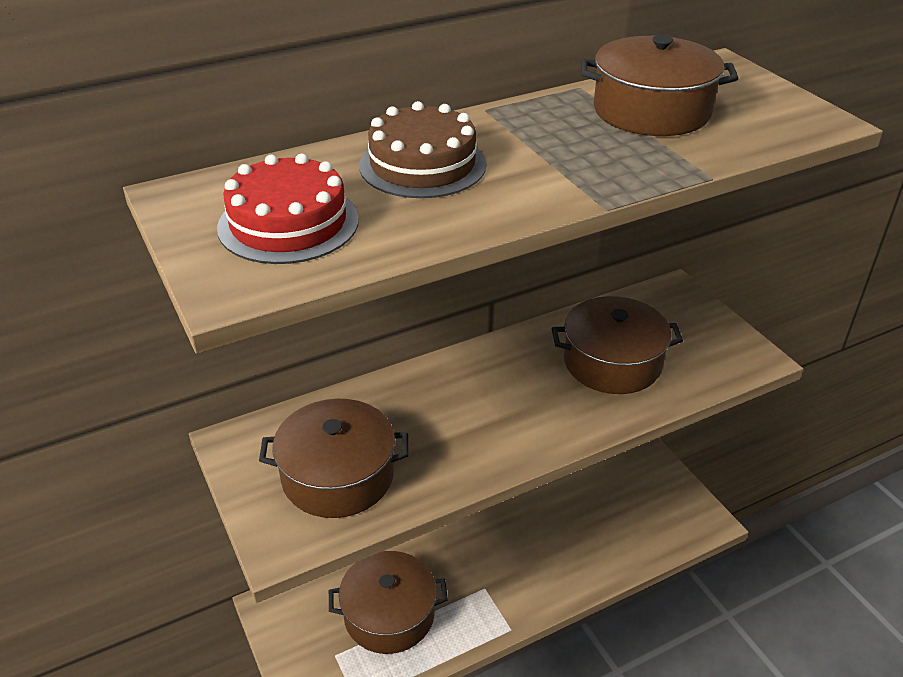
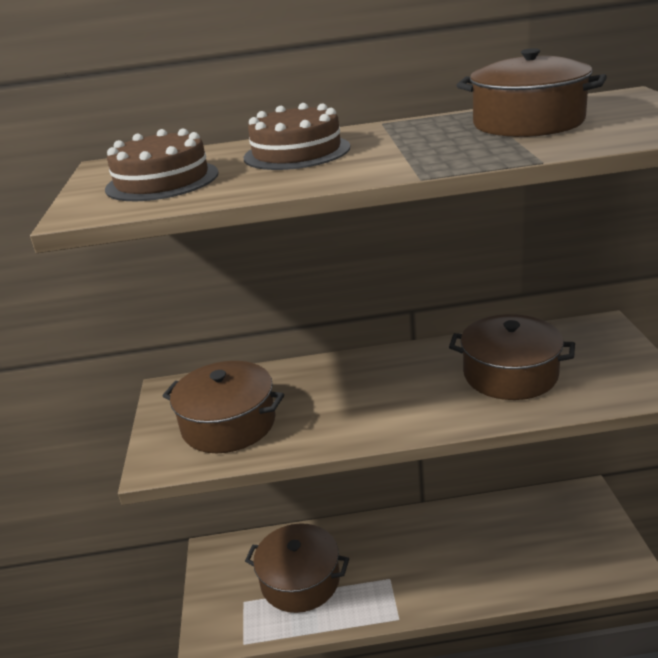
camera: 25 degrees right, 10 degrees down
red cake [217,154,359,264] -> brown cake [105,128,219,201]

